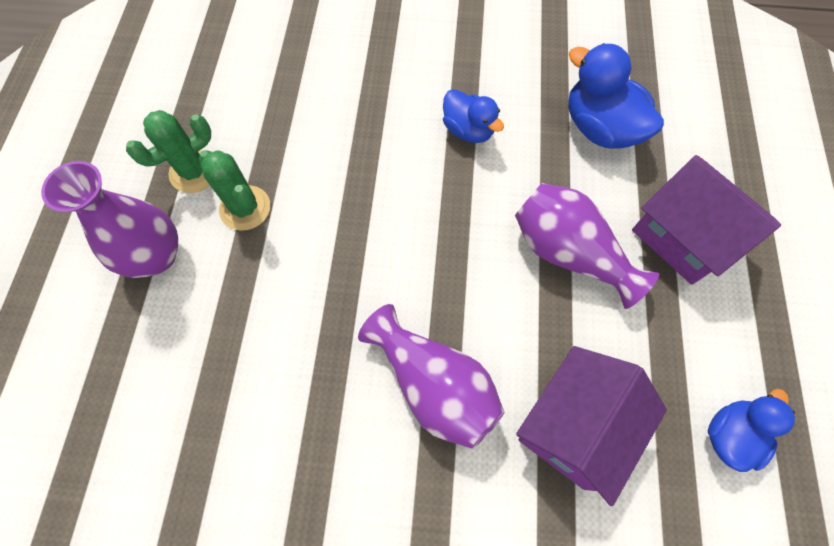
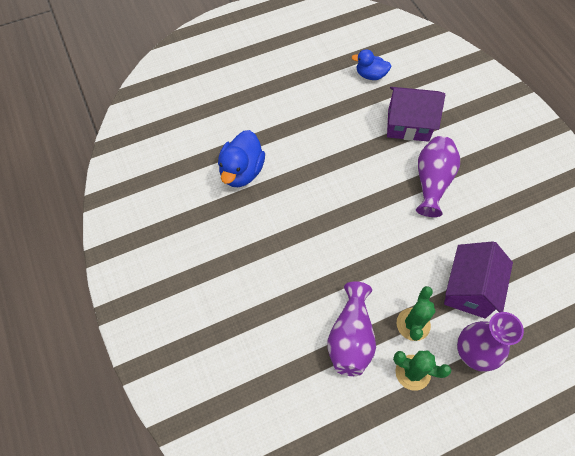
camera: 120 degrees left, 5 degrees down
blue duck [443,89,504,143] -> none
purple vase [515,183,659,309] -> purple vase moved to [327,281,376,376]
purple house [632,155,781,285] -> purple house moved to [444,241,513,319]

